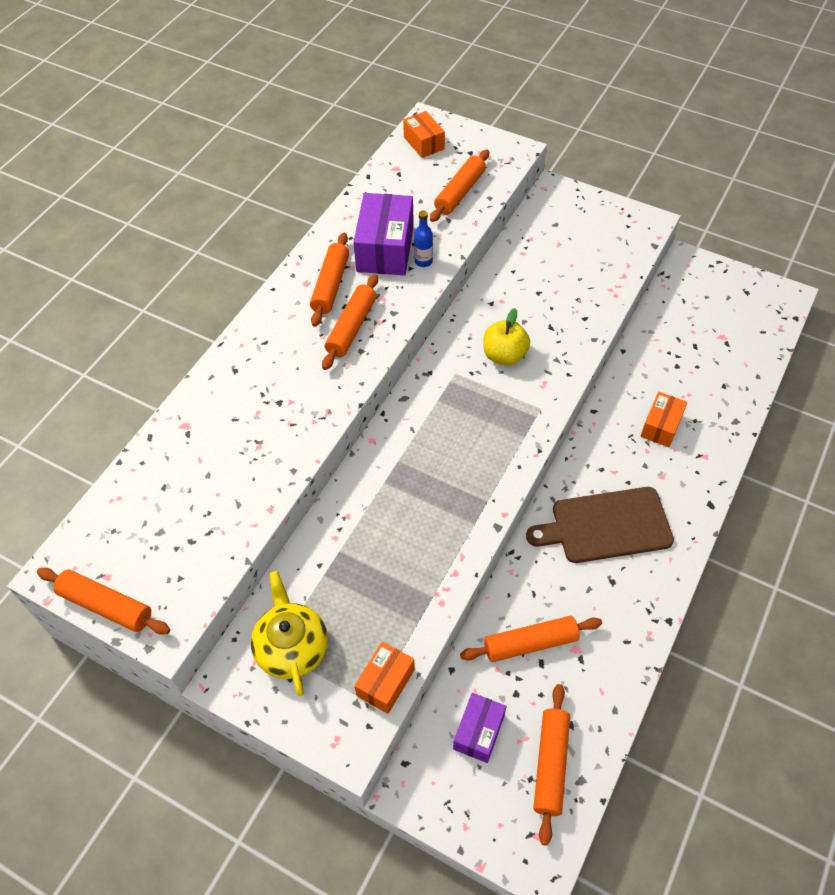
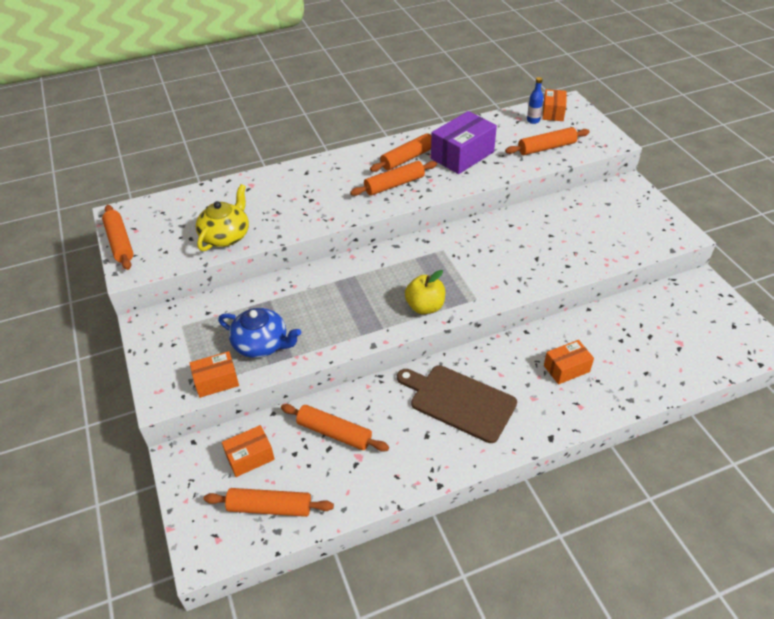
camera: 40 degrees right, 10 degrees down
yellow teapot [251,571,328,696] -> yellow teapot moved to [196,184,249,251]
blue bottle [414,210,433,267] -> blue bottle moved to [527,77,543,124]
purple box [453,693,506,763] -> orange box [222,425,275,477]
yellow apple [483,308,530,366] -> yellow apple moved to [405,270,445,314]
orange rolling pin [533,684,570,846] -> orange rolling pin turned 45 degrees clockwise [204,488,334,517]
none -> blue teapot [218,308,301,358]

